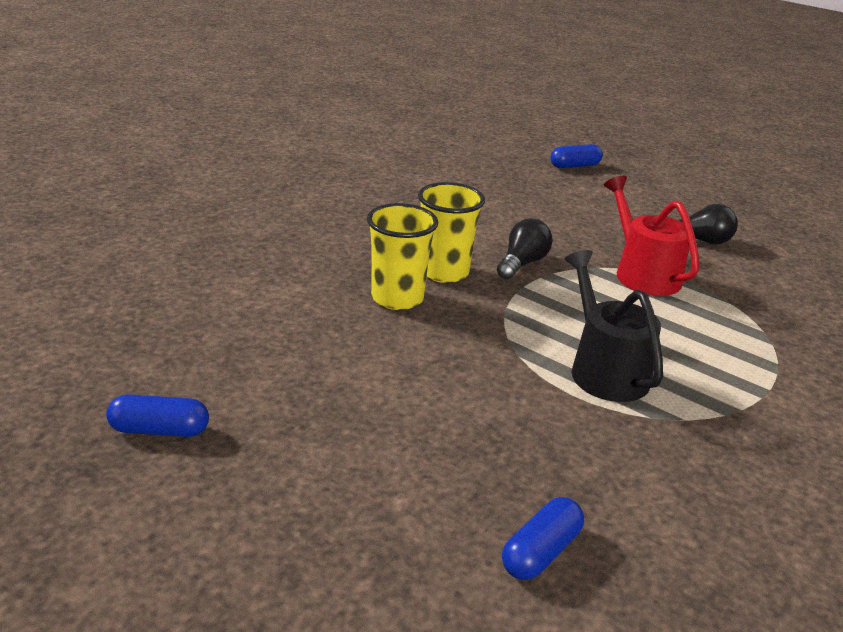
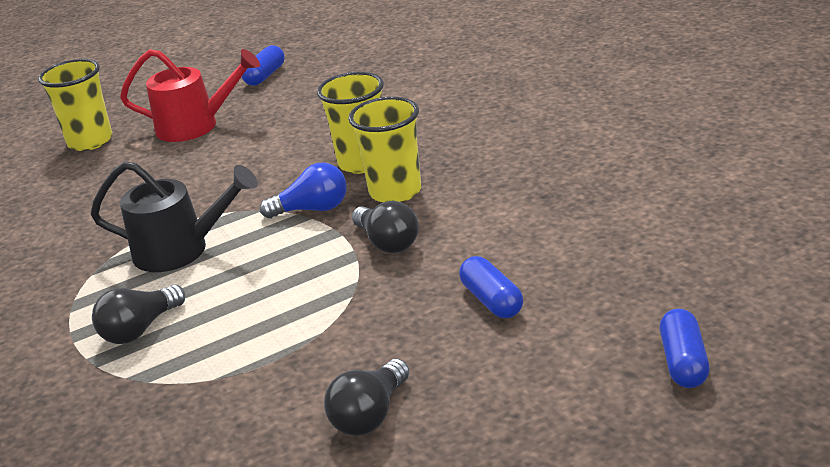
camera: 120 degrees right, 0 degrees up
blue capsule [502,497,584,580] -> blue capsule moved to [459,256,523,318]
red watering can [604,176,699,296] -> red watering can moved to [120,49,260,142]
none -> yellow cup [38,59,112,151]
none -> black light bulb [92,285,185,344]
none -> blue light bulb [260,163,347,218]

